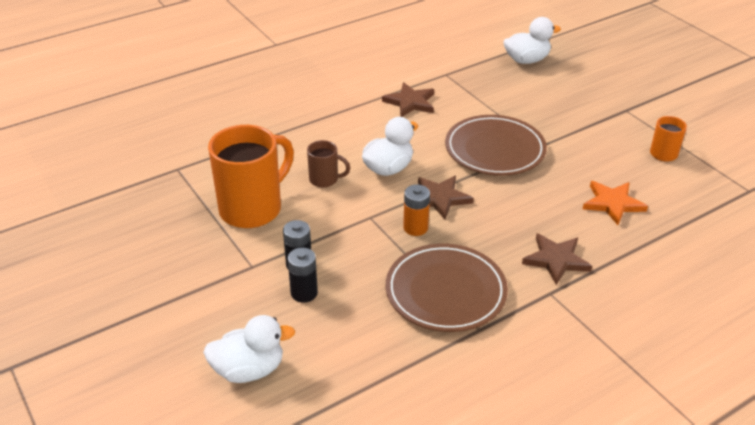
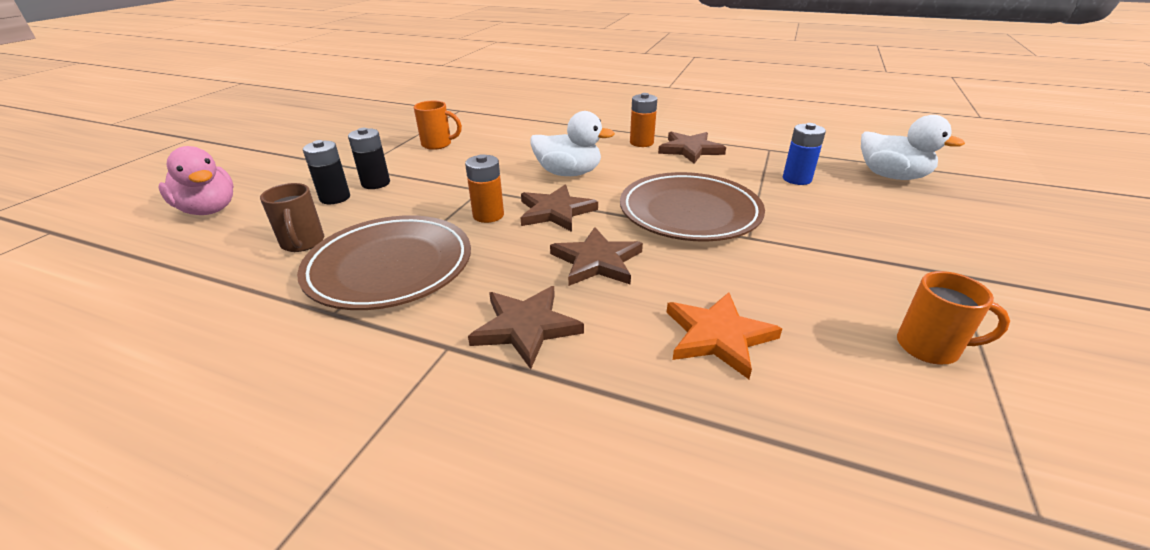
camera: 55 degrees right, 5 degrees down
white duck [203,315,295,383] -> pink duck [159,146,234,215]
orange mug [208,125,294,228] -> orange mug [414,101,462,150], size x0.48
brown mug [307,140,350,188] -> brown mug moved to [260,183,324,252]
none -> brown star [550,227,643,286]
none -> orange battery [630,93,657,147]
none -> blue battery [783,123,826,185]

